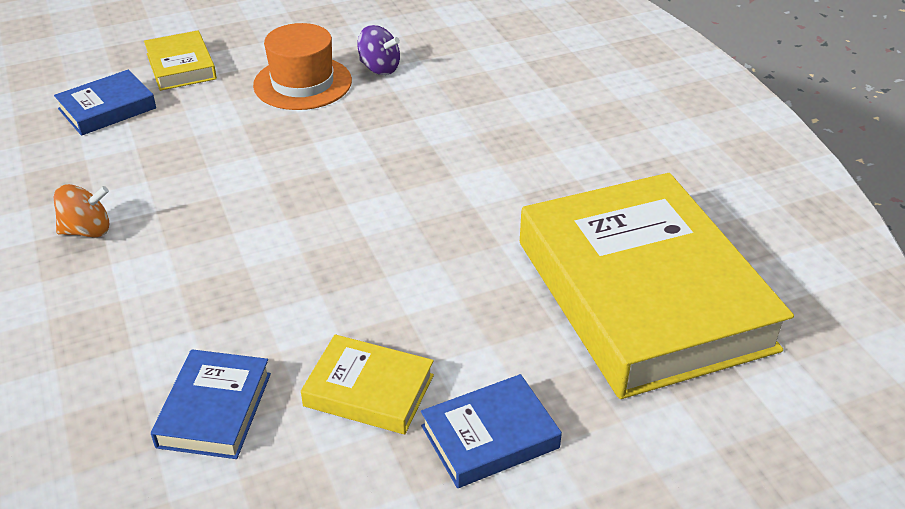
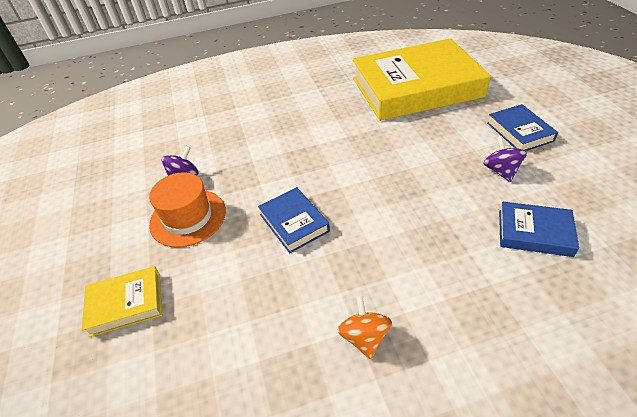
camera: 80 degrees left, 5 degrees up
blue book [54,70,156,136] -> blue book moved to [258,187,330,253]
yellow book [301,334,434,434] -> purple spinning top [483,136,527,182]

